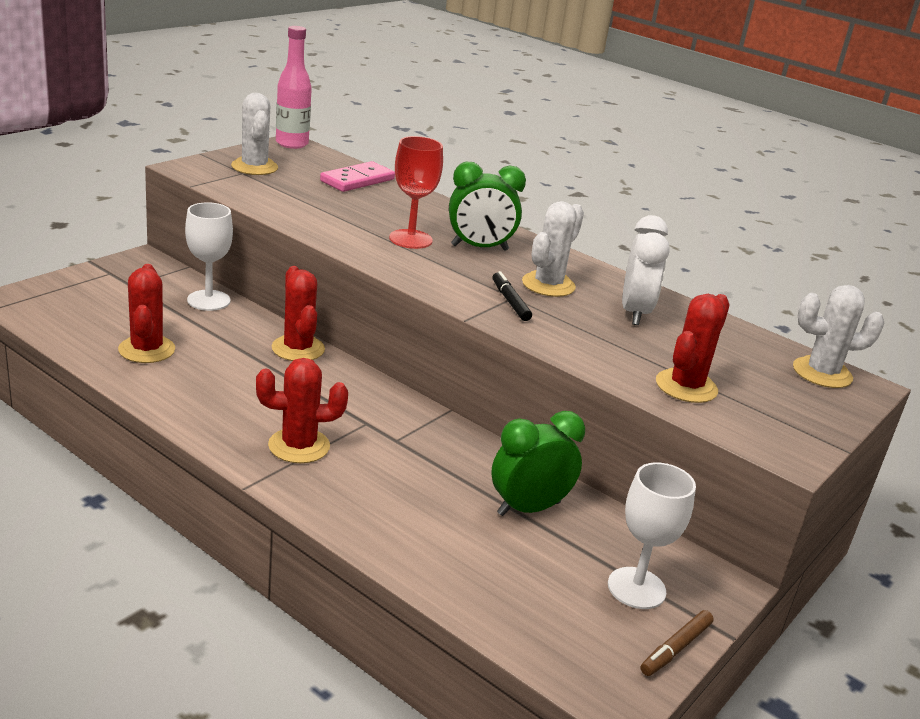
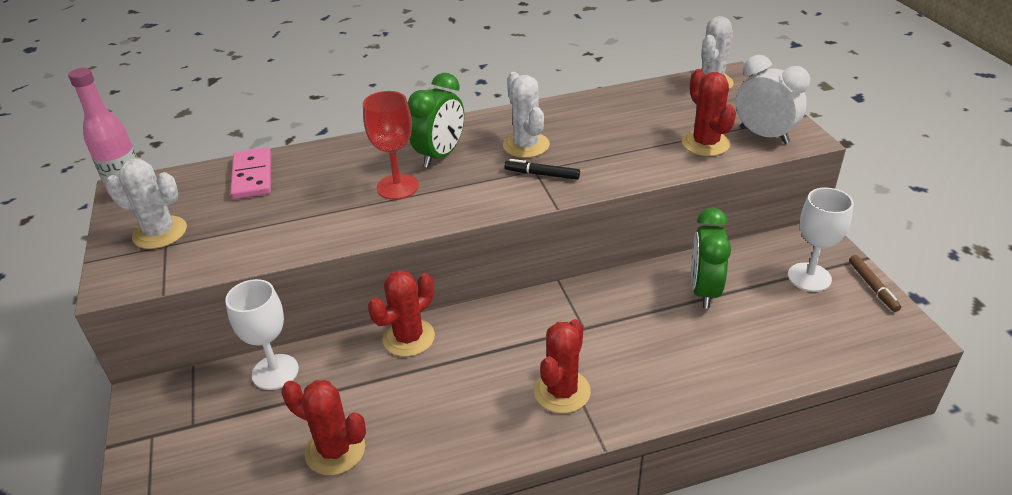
camera: 50 degrees left, 10 degrees up
red cactus [272,266,325,361] -> red cactus turned 60 degrees counterclockwise [368,270,435,357]
white clock [622,215,670,325] -> white clock moved to [736,55,810,144]

